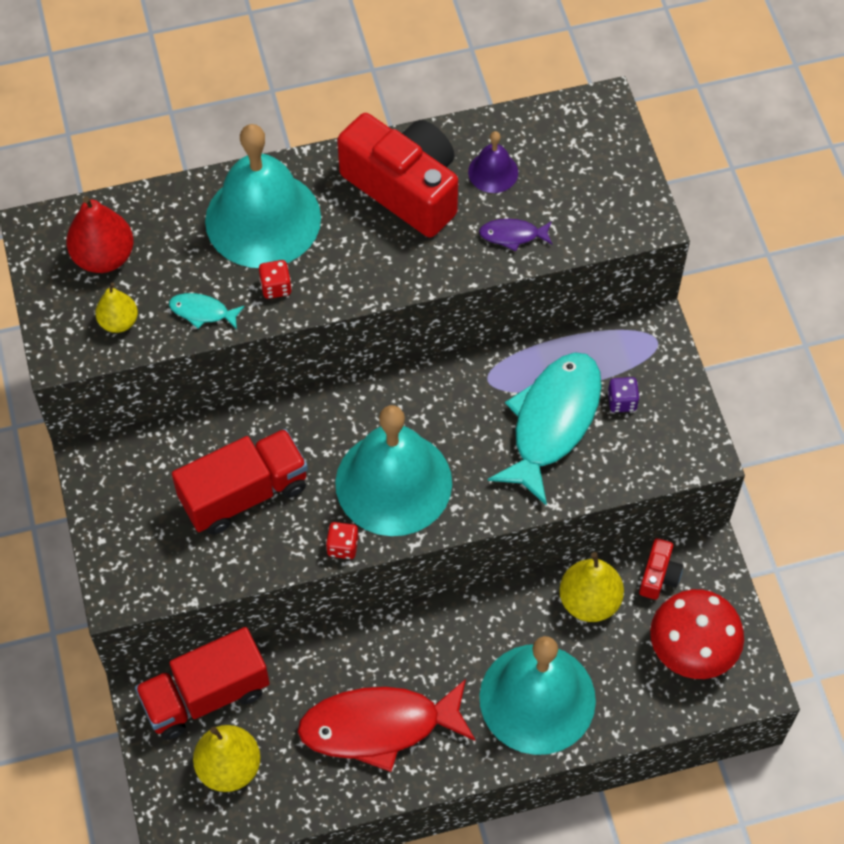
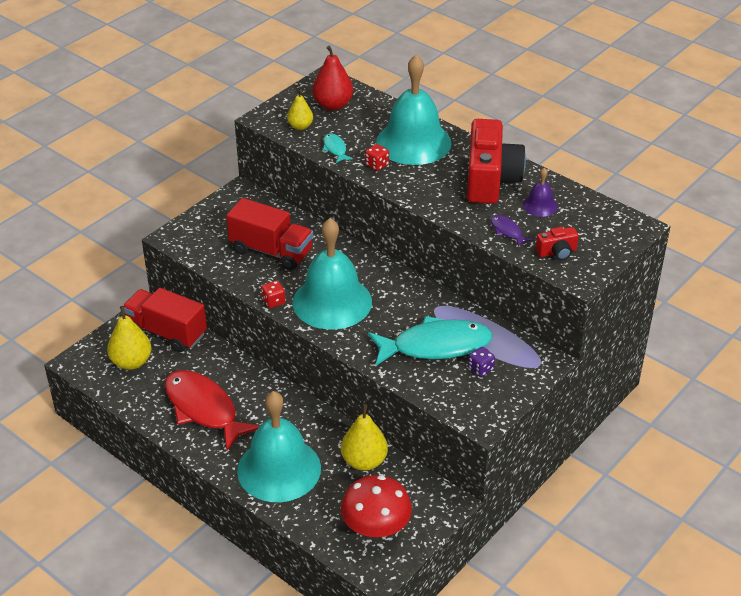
camera: 55 degrees right, 20 degrees down
red camera [639,538,683,600] -> red camera moved to [535,227,579,260]

